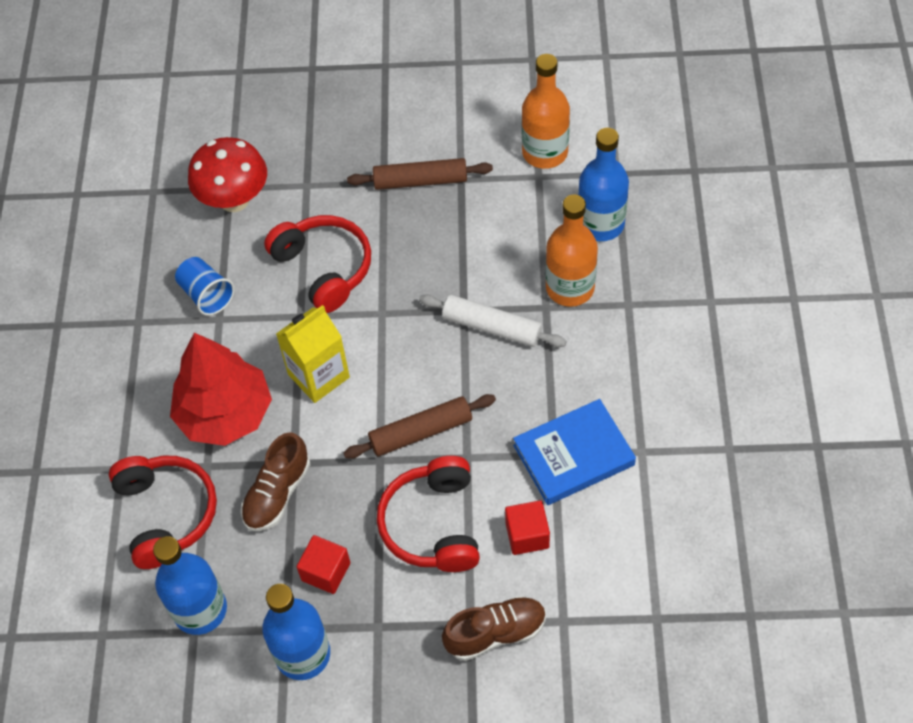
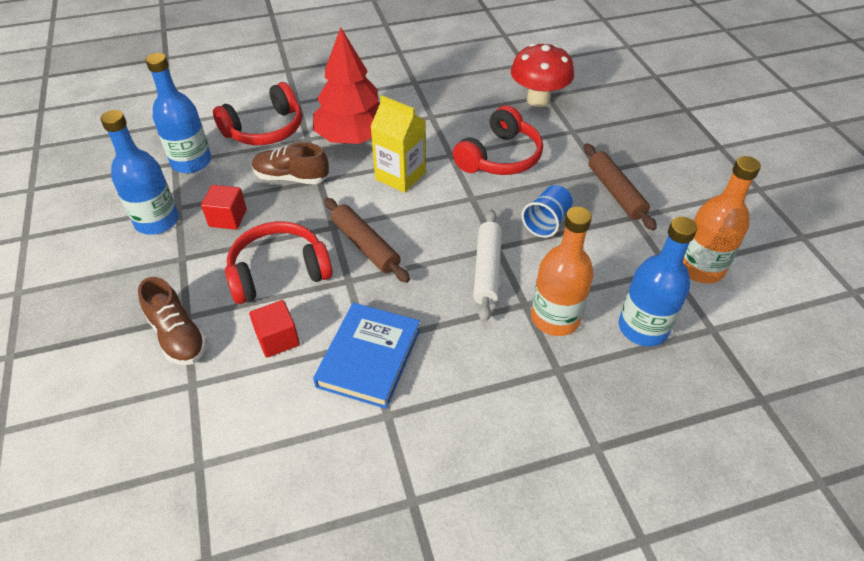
camera: 70 degrees right, 10 degrees down
blue cup [175,257,235,316] -> blue cup moved to [522,185,573,238]
blue book [513,399,636,505] -> blue book turned 60 degrees clockwise [313,303,420,409]

